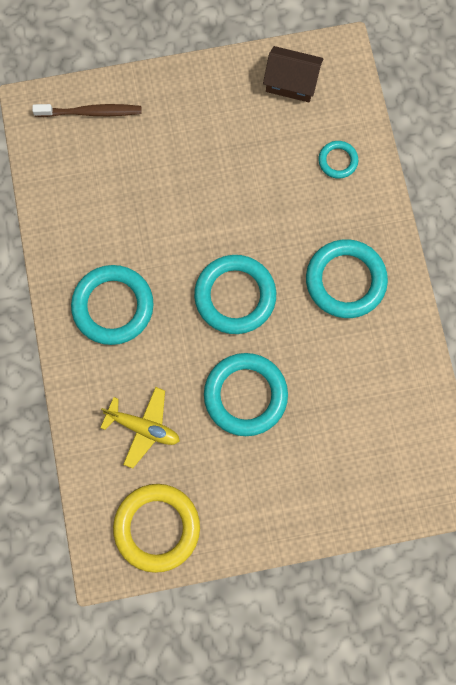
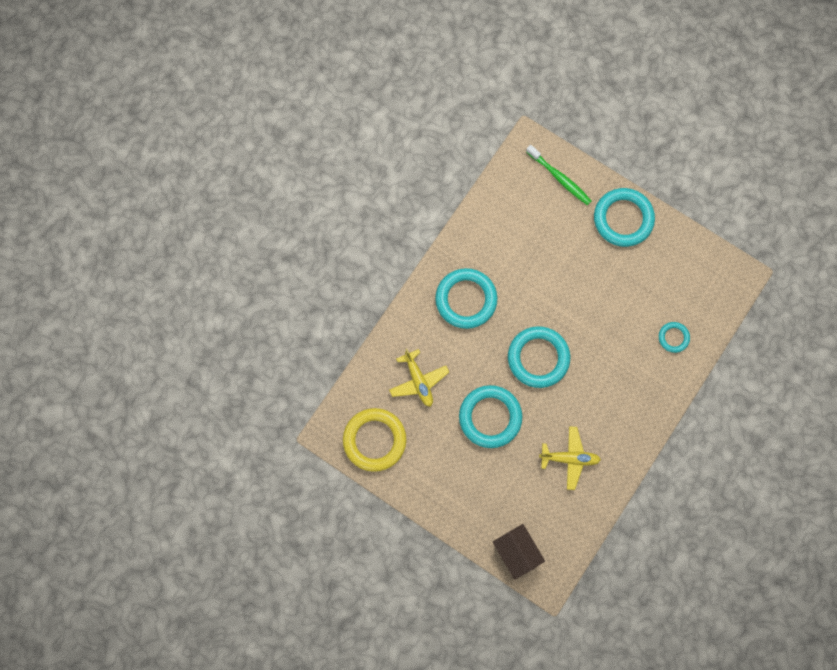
camera: 45 degrees right, 0 degrees up
brown toothbrush [32,104,142,117] -> green toothbrush [526,145,592,205]
brown house [263,46,323,102] -> brown house moved to [493,524,545,580]
turquoise ring [306,239,388,318] -> turquoise ring moved to [594,188,655,247]
none -> yellow plane [539,426,601,490]

